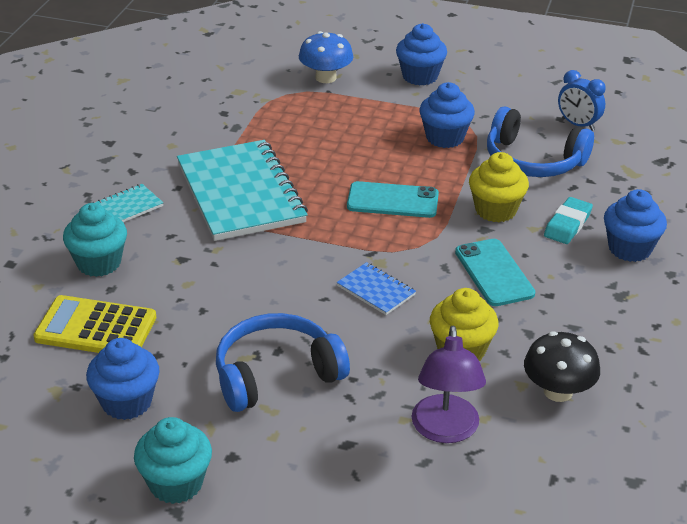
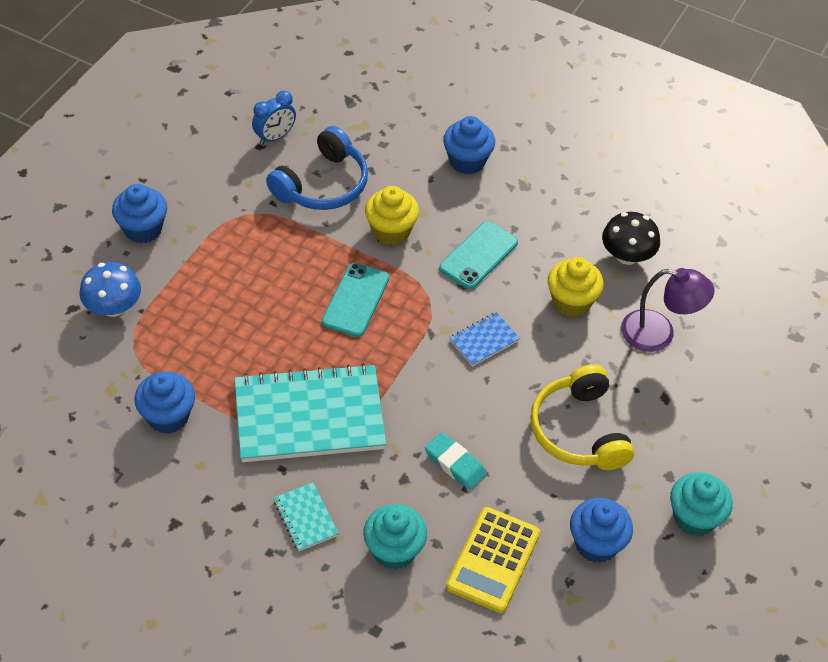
camera: 80 degrees left, 15 degrees up
blue headphones [216,313,350,412] -> yellow headphones [530,364,635,470]
blue cupcake [419,82,475,148] -> blue cupcake moved to [134,371,195,434]
turquoise phone [455,239,535,306] -> turquoise phone turned 45 degrees counterclockwise [439,221,518,289]
turquoise eraser [544,197,593,244] -> turquoise eraser moved to [425,432,487,490]

